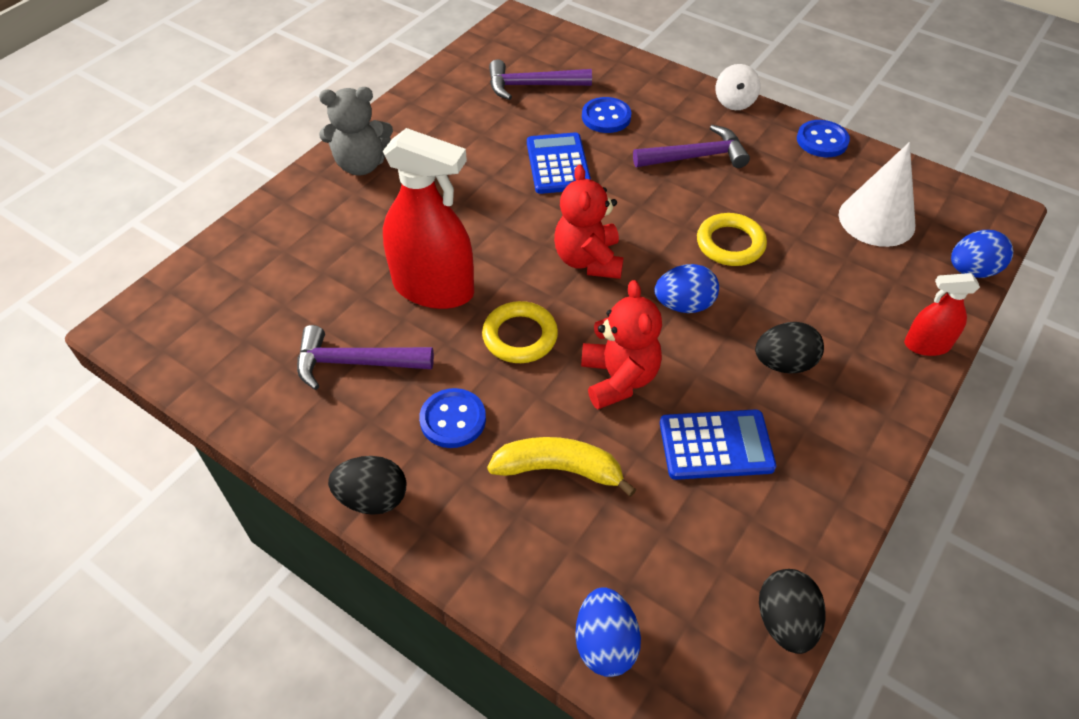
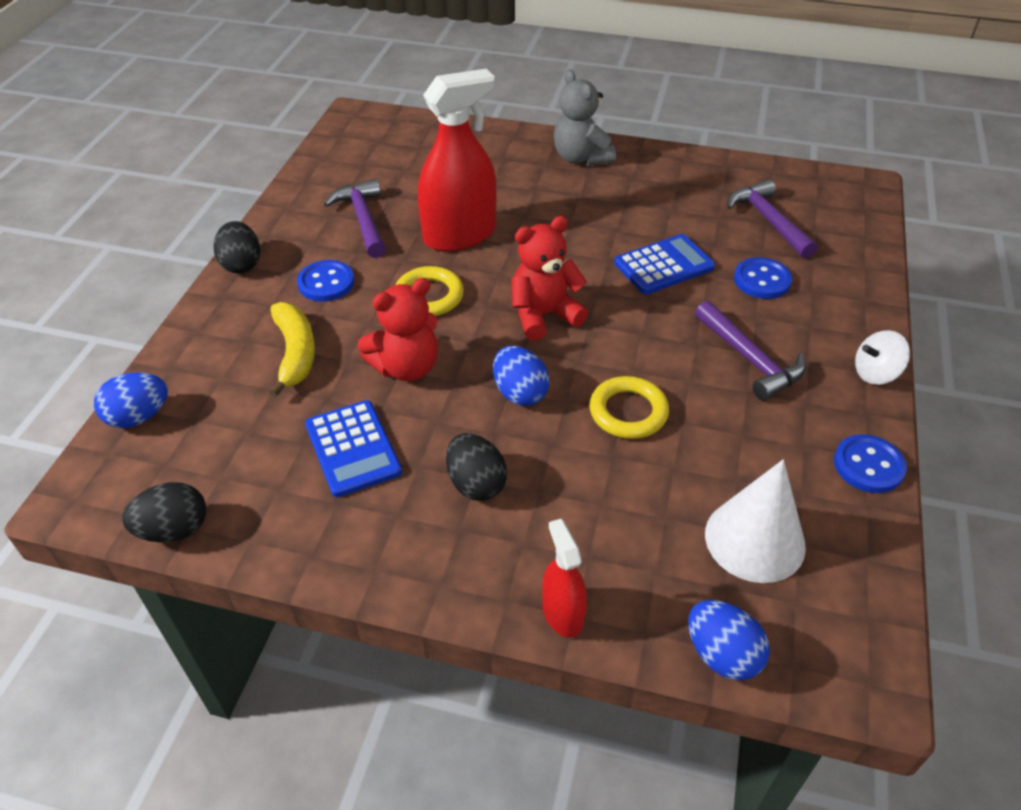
camera: 70 degrees right, 5 degrees down
red spray bottle [383,128,474,309] -> red spray bottle turned 120 degrees counterclockwise [418,69,496,252]

